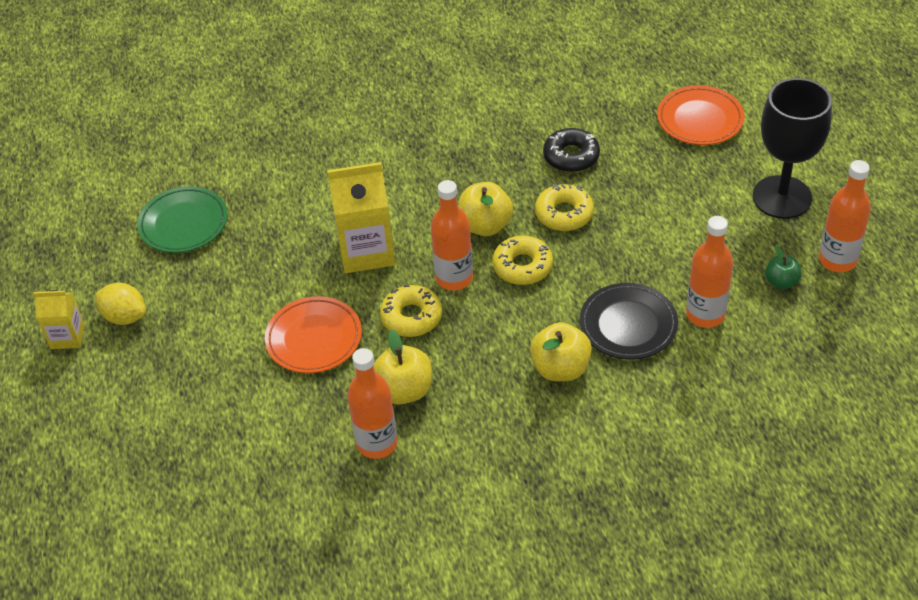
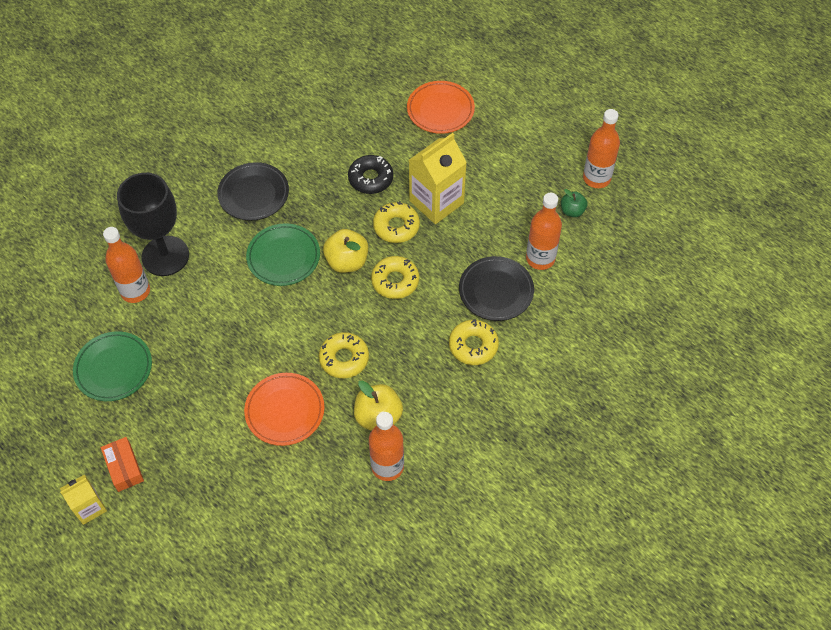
camera: 35 degrees left, 10 degrees up
yellow lemon [95,283,146,325] -> orange box [101,437,144,492]
yellow carton [327,162,395,273] -> yellow carton moved to [409,133,467,224]
orange bottle [431,180,473,290] -> orange bottle moved to [103,227,150,303]
yellow apple [530,322,592,381] -> yellow donut [449,319,499,365]
black goblet [753,78,832,219] -> black goblet moved to [117,173,189,276]
none -> black plate [217,162,289,221]
none -> green plate [246,223,320,286]

